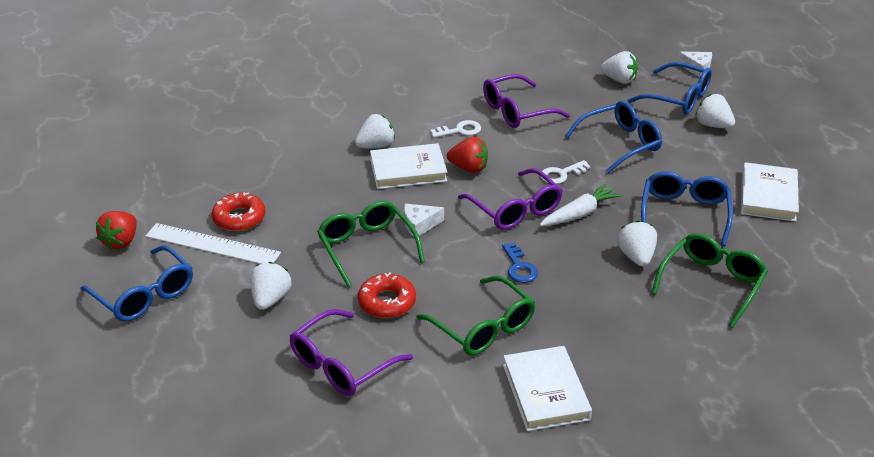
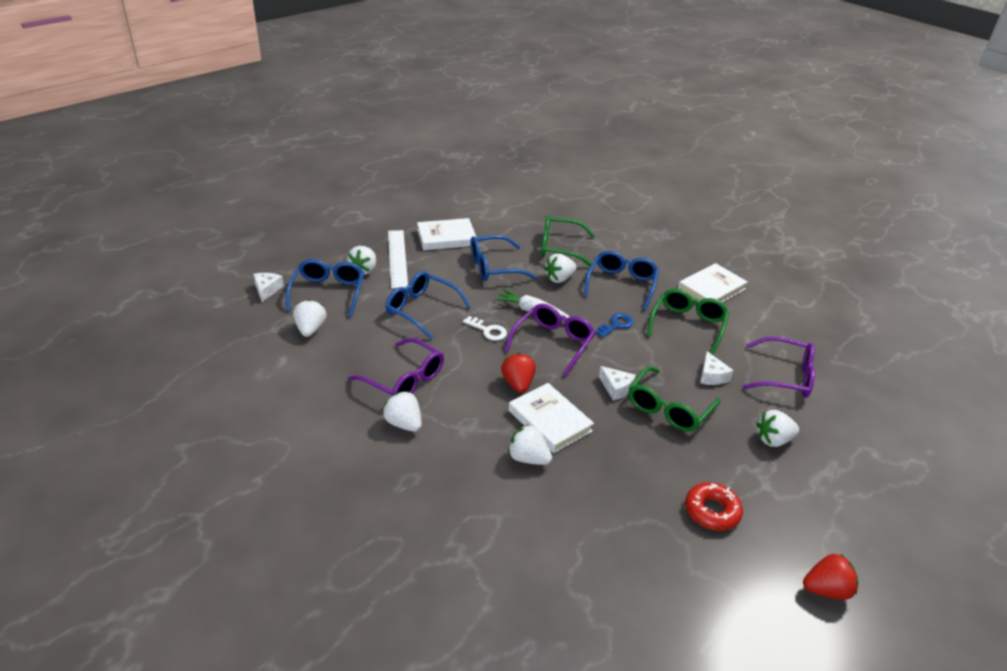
camera: 120 degrees left, 0 degrees up
blue glasses [80,245,193,322] -> blue glasses moved to [584,251,659,310]
white ruler [145,223,281,264] -> white ruler moved to [388,230,408,289]
red donut [358,273,416,318] -> white cheese [700,351,733,385]
white key [431,120,481,138] -> none
none -> white strawberry [383,391,422,432]

